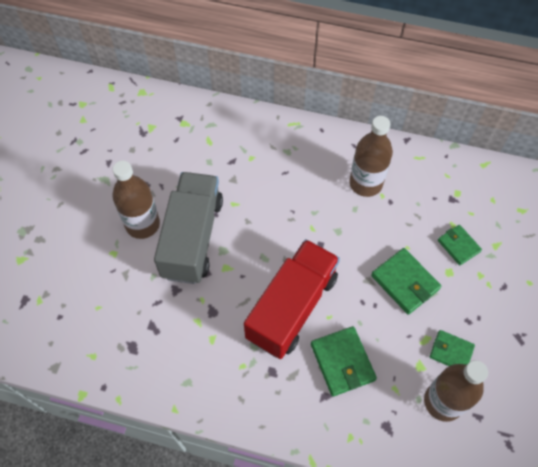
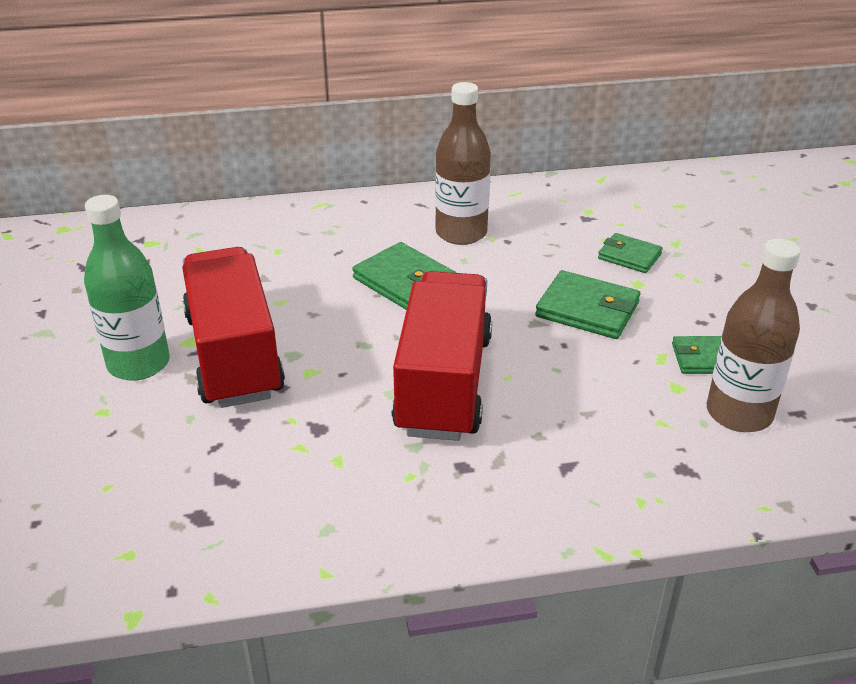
camera: 25 degrees left, 25 degrees down
brown bottle [113,161,160,239] -> green bottle [84,195,170,381]
grey truck [154,172,223,284] -> red truck [182,247,285,408]
green wallet [311,326,377,396] -> green wallet moved to [352,242,457,310]

